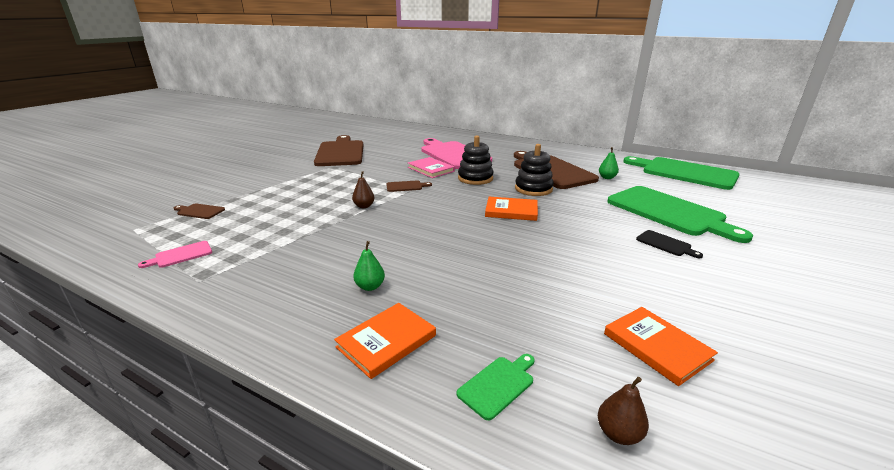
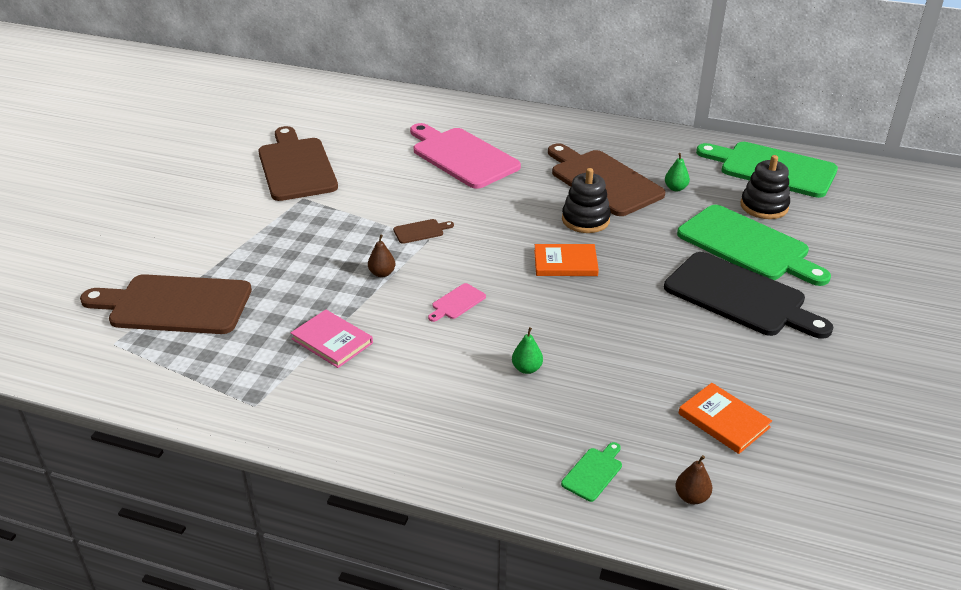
camera: 10 degrees left, 10 degrees up
pink cutting board [138,241,212,268] -> pink cutting board moved to [428,283,486,322]
brown cutting board [174,204,225,219] -> brown cutting board [80,274,252,334], size x2.49
orange book [334,303,436,379] -> none
green pear [353,241,385,291] -> green pear moved to [512,327,543,374]
pink book [408,157,455,178] -> pink book moved to [291,309,373,368]
black stacking toy [458,136,494,185] -> black stacking toy moved to [740,155,790,219]
black cutting board [636,230,703,258] -> black cutting board [664,252,833,339], size x2.49

